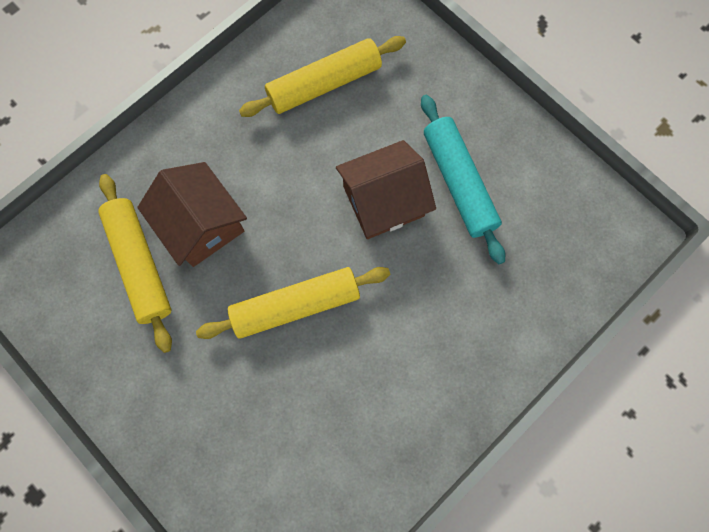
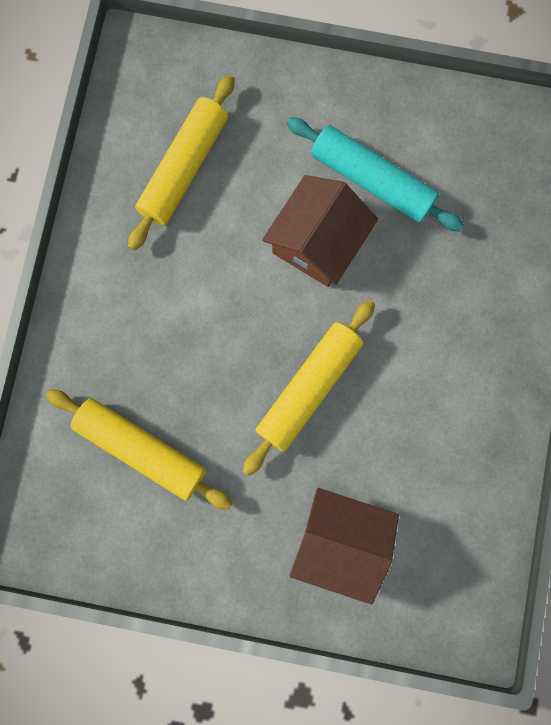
camera: 35 degrees left, 5 degrees up
brown house [137,162,247,267] -> brown house moved to [290,488,399,604]

